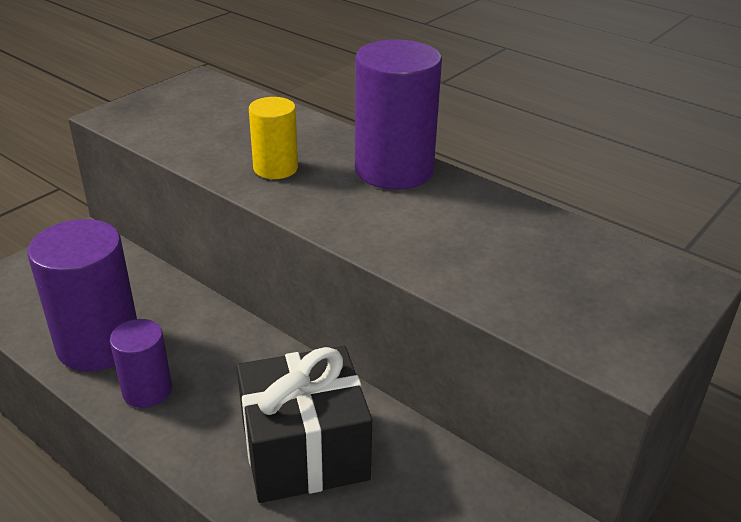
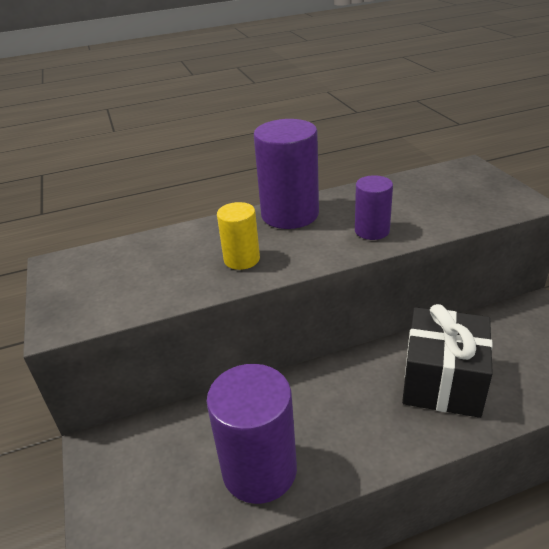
camera: 55 degrees left, 0 degrees up
purple cylinder [110,319,172,408] -> purple cylinder moved to [355,175,393,240]

